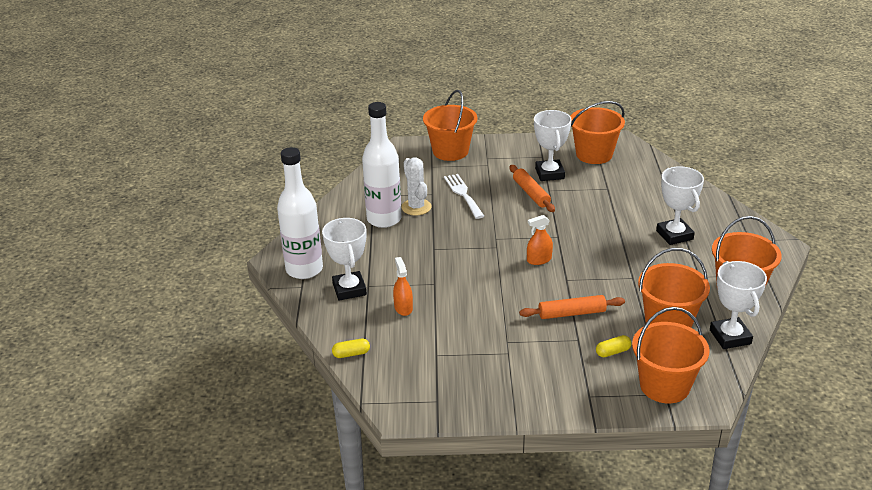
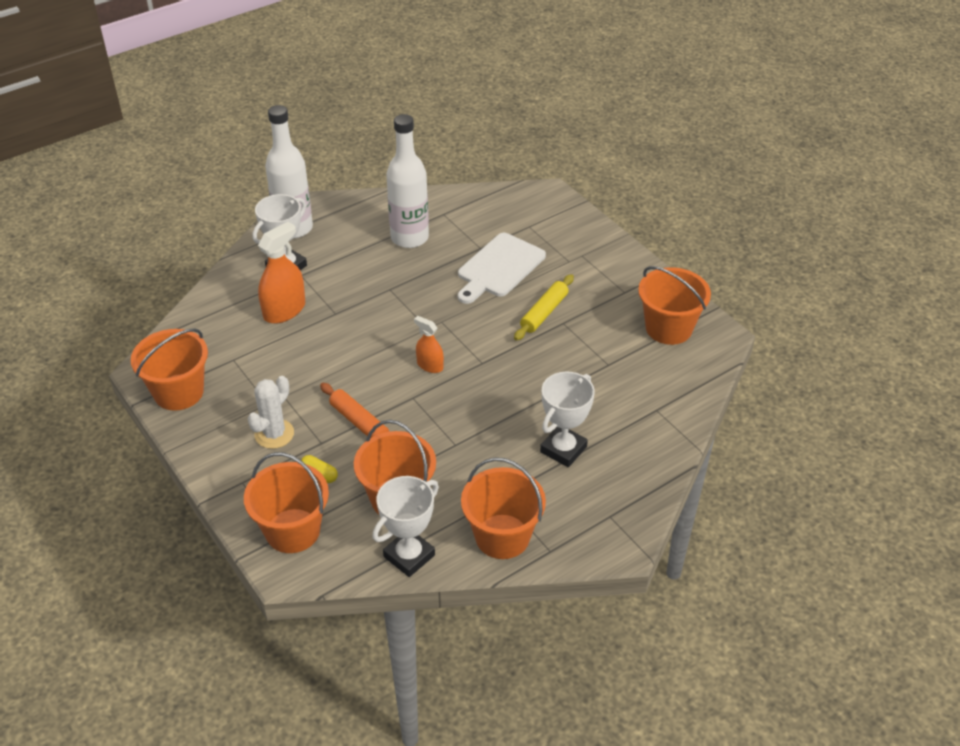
camera: 55 degrees right, 10 degrees up
yellow capsule [332,338,370,358] -> none
orange spray bottle [393,257,413,316] -> orange spray bottle [258,222,305,324], size x1.72
white cactus [401,157,432,216] -> white cactus moved to [247,376,294,449]
orange bucket [423,90,477,161] -> orange bucket moved to [131,328,208,411]
white fork [444,174,484,219] -> white cutting board [458,233,546,304]
orange rolling pin [510,165,555,212] -> yellow rolling pin [514,274,574,341]
white trophy [534,110,572,181] -> none

